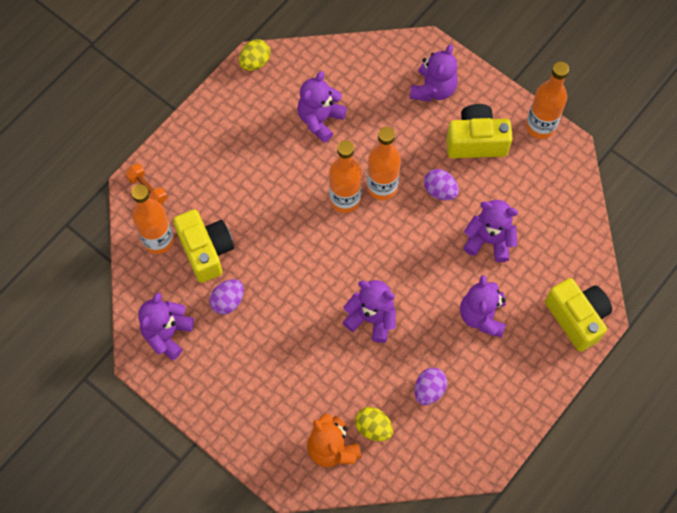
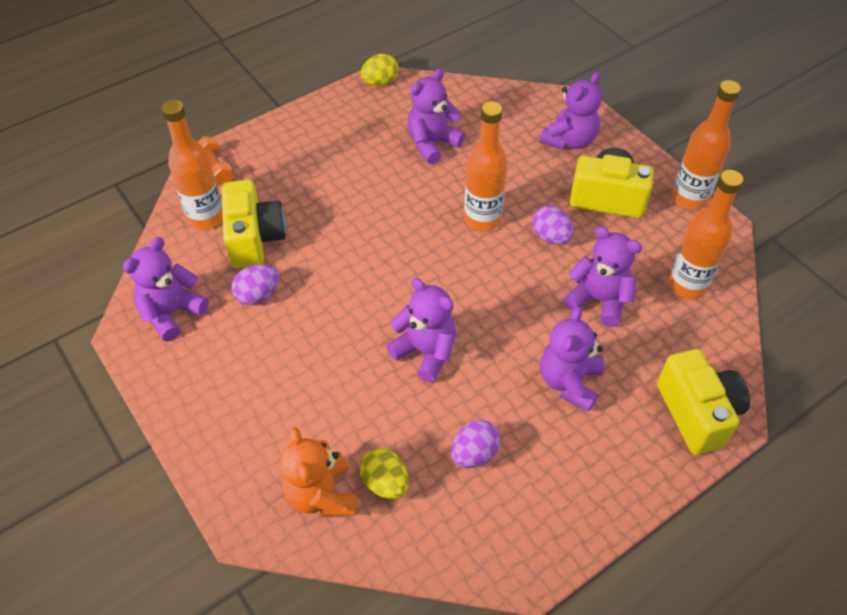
camera: 15 degrees right, 15 degrees down
orange bottle [329,140,362,213] -> orange bottle moved to [668,170,743,299]

